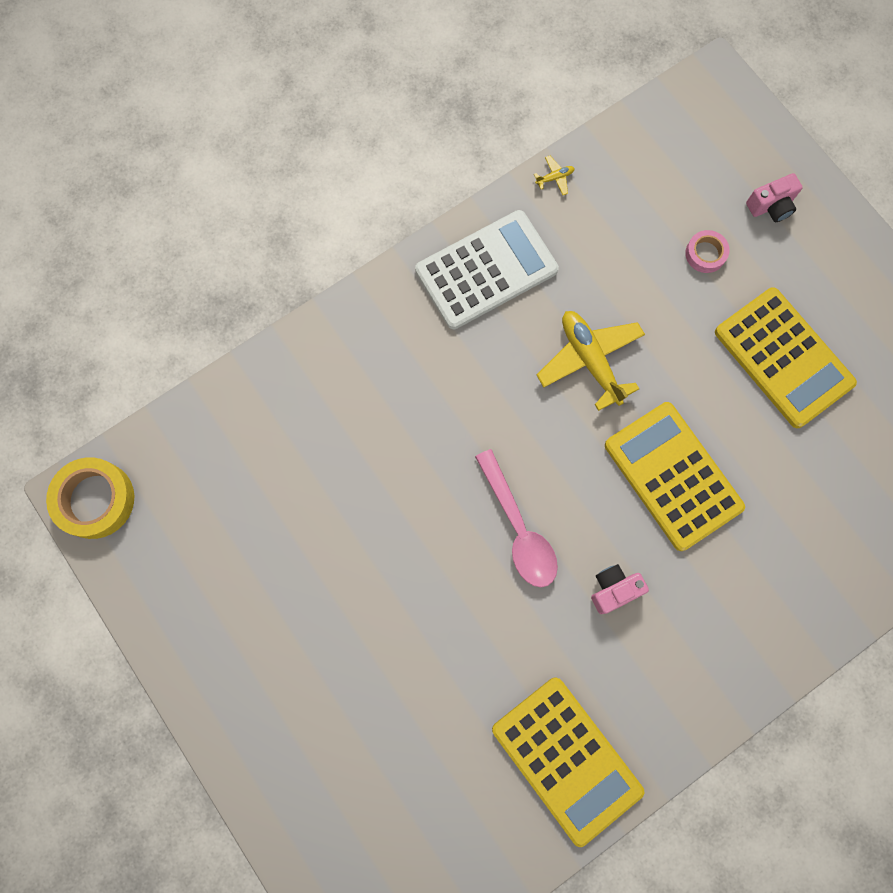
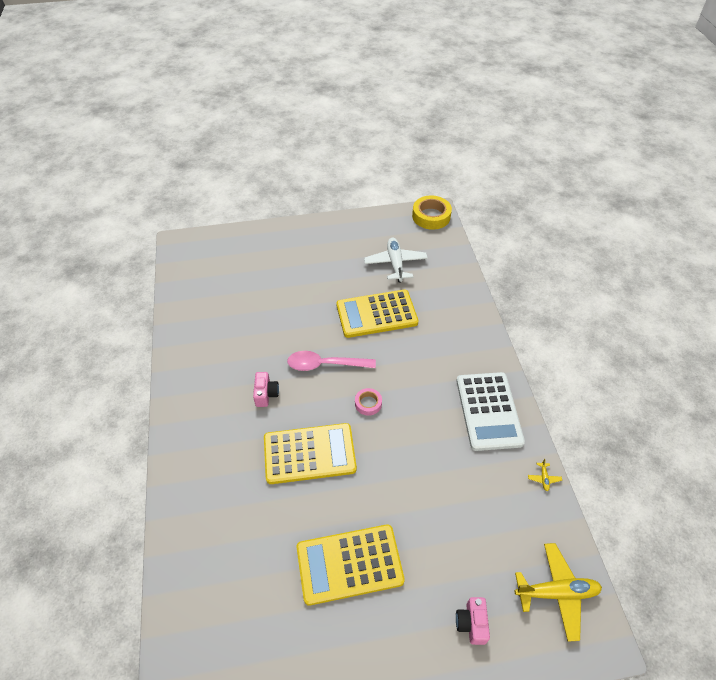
camera: 115 degrees right, 25 degrees down
yellow calculator [492,678,644,847] -> yellow calculator moved to [336,290,418,338]
yellow plane [537,311,645,411] -> yellow plane moved to [515,543,602,642]
pink tape [685,230,730,273] -> pink tape moved to [355,388,382,416]
none -> white plane [364,238,428,283]

